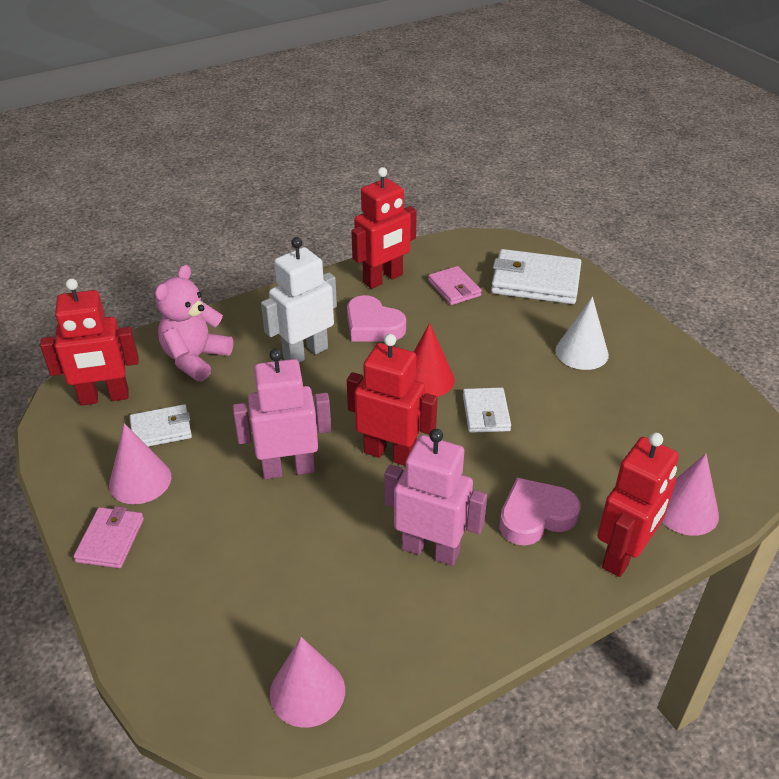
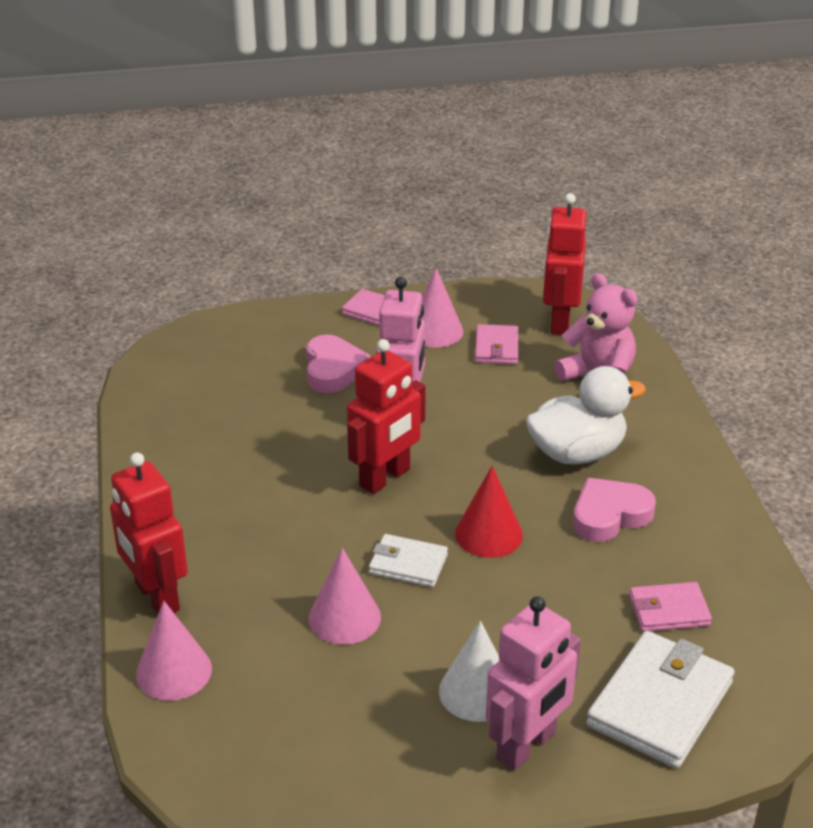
camera: 110 degrees right, 5 degrees down
white wallet [130,404,192,447] -> pink wallet [475,324,518,364]
white robot [261,237,337,362] -> white duck [526,366,646,464]
pink cone [270,637,345,728] -> pink cone moved to [309,548,381,645]
red robot [351,167,417,289] -> none
pink robot [384,429,487,566] -> pink robot moved to [486,596,581,771]
pink heart [499,478,580,546] -> pink heart moved to [306,335,370,393]

